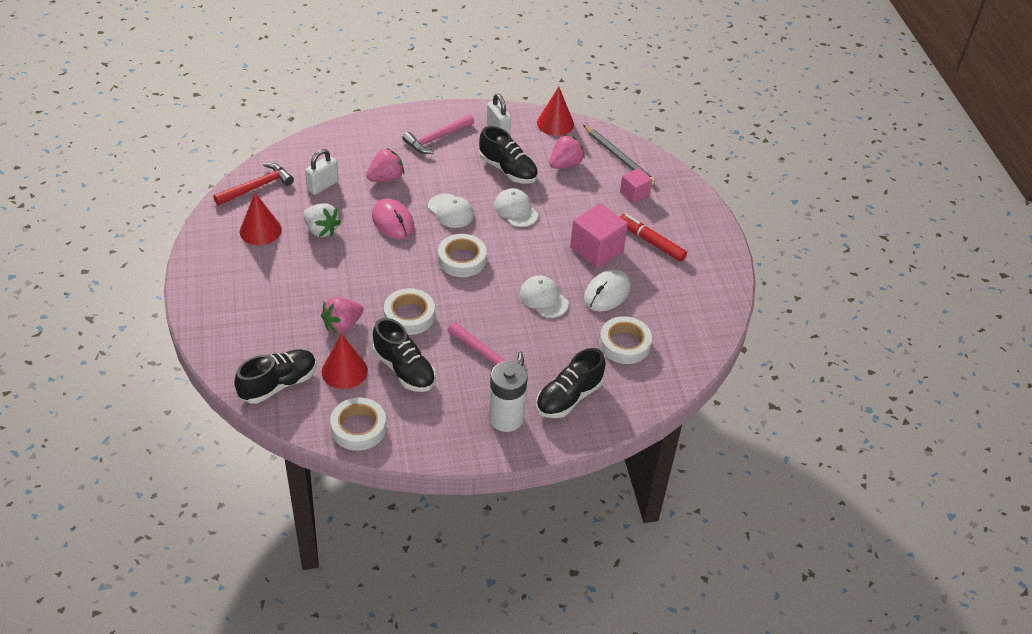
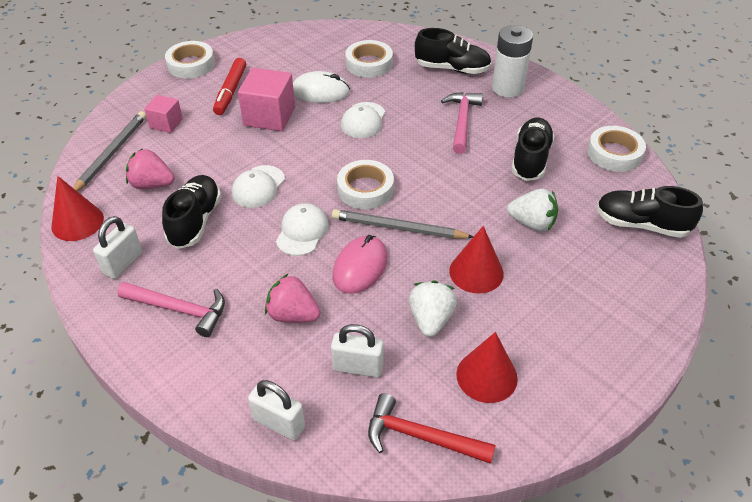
camera: 120 degrees left, 0 degrees up
pink strawberry [321,297,363,334] -> white strawberry [507,189,558,231]
red cone [322,334,368,389] -> red cone moved to [449,226,504,294]
white tape [384,288,435,335] -> white tape moved to [165,41,215,78]
none -> white padlock [248,380,305,440]
none -> grey pencil [332,209,474,239]

